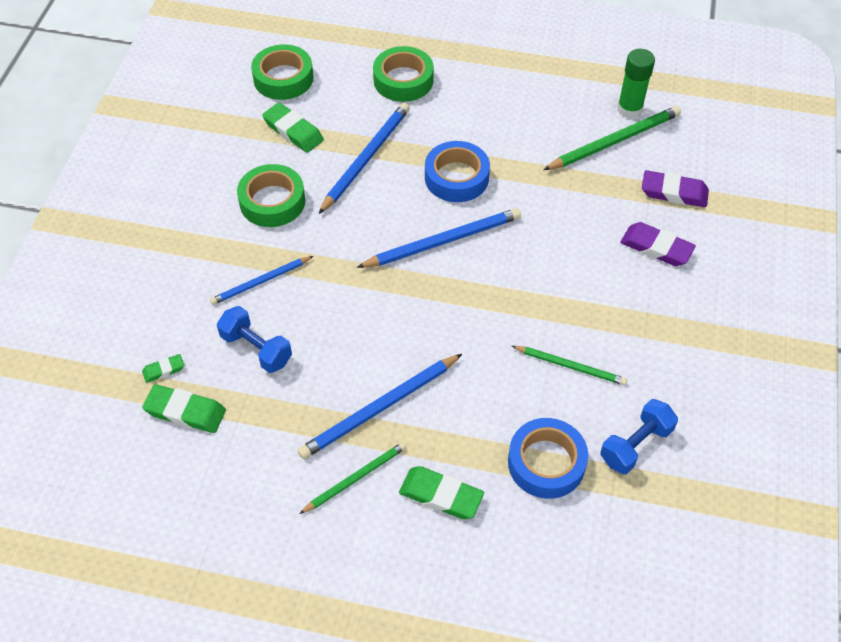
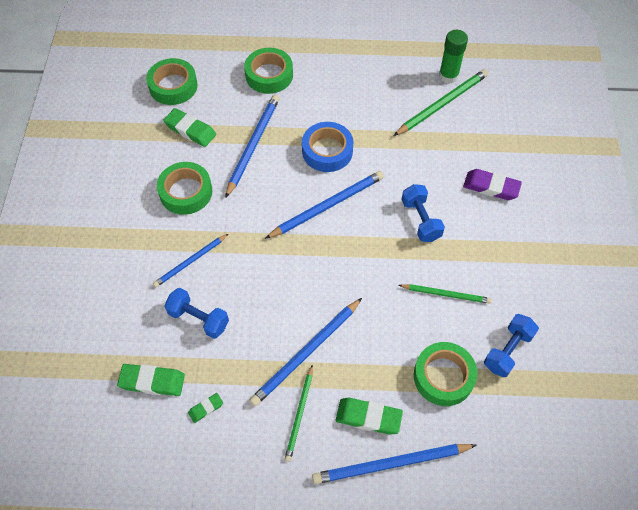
camera: 10 degrees left, 5 degrees up
green eraser [142,354,184,383] -> green eraser moved to [188,393,223,423]
green pencil [299,442,407,514] -> green pencil turned 150 degrees clockwise [285,365,313,462]
blue tape [508,418,588,499] -> green tape [414,342,478,406]
purple eraser [642,170,709,207] -> none
none -> blue pencil [312,444,476,484]
none -> blue dumbbell [401,184,445,242]

